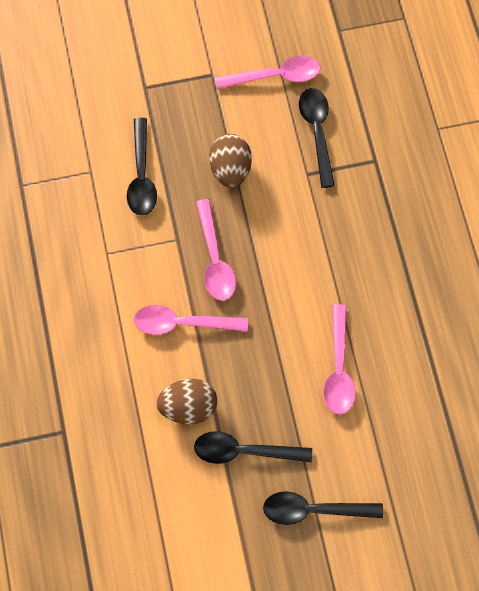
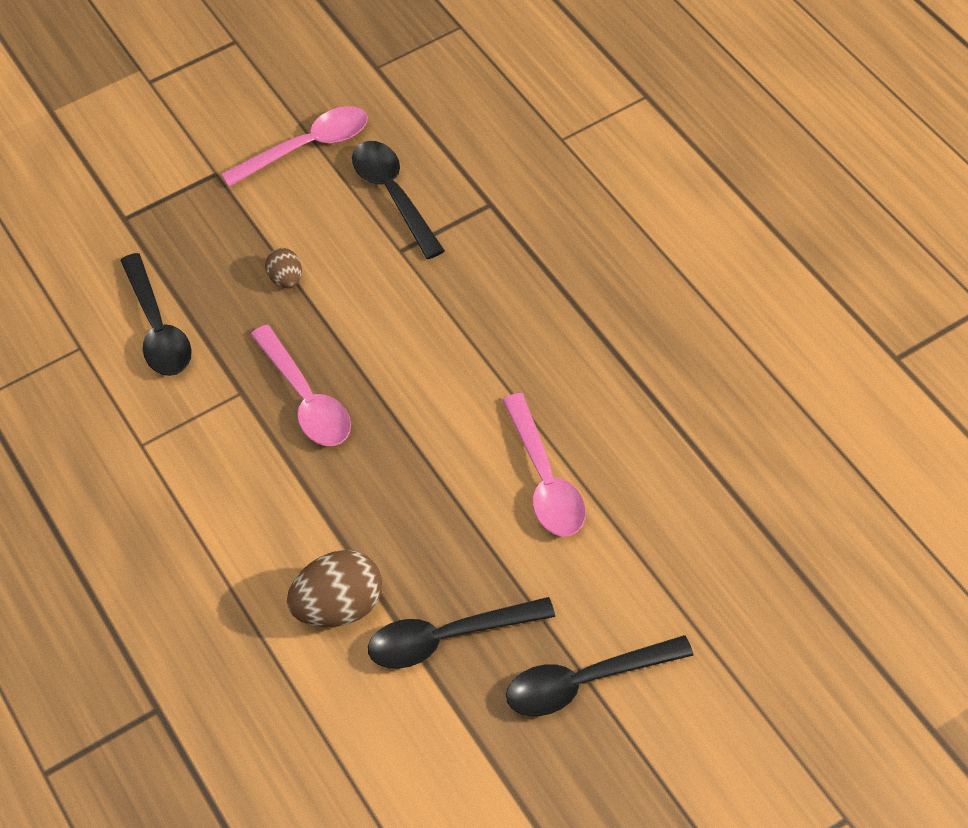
camera: 15 degrees left, 15 degrees down
pink spoon [134,305,248,335] -> none
brown egg [209,134,252,188] -> brown egg [265,248,302,288], size x0.55

